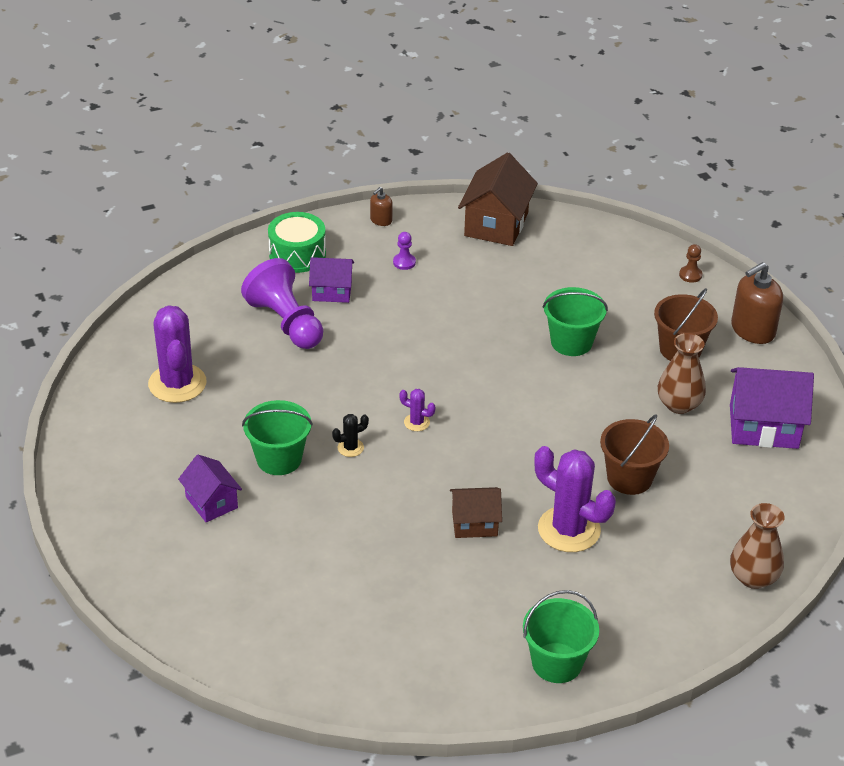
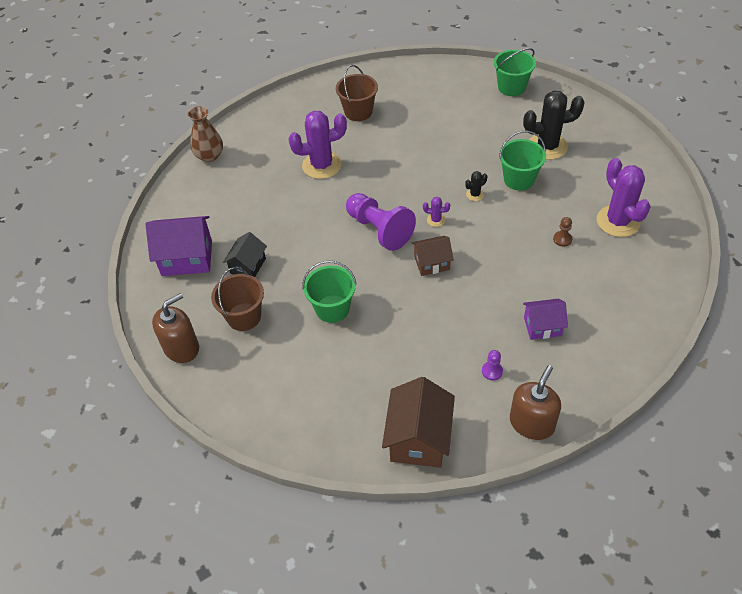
camera: 175 degrees right, 10 degrees up
purple house [178,455,242,522] -> black cactus [523,91,585,160]
purple pawn [241,258,323,349] -> purple pawn moved to [346,193,416,251]
green drum [268,212,326,273] -> none
brown soap dispenser [370,187,393,226] -> brown soap dispenser [510,365,561,440], size x1.94
brown house [450,487,502,538] -> brown house moved to [412,236,454,276]
green bucket [523,590,599,683] -> green bucket moved to [494,48,536,96]
purple cactus [534,446,616,552] -> purple cactus turned 45 degrees counterclockwise [288,111,347,179]
brown bucket [600,414,669,495] -> brown bucket moved to [336,65,378,121]
brown vase [658,333,706,414] -> black house [223,232,267,277]
brown pawn [679,244,702,283] -> brown pawn moved to [553,217,572,247]

